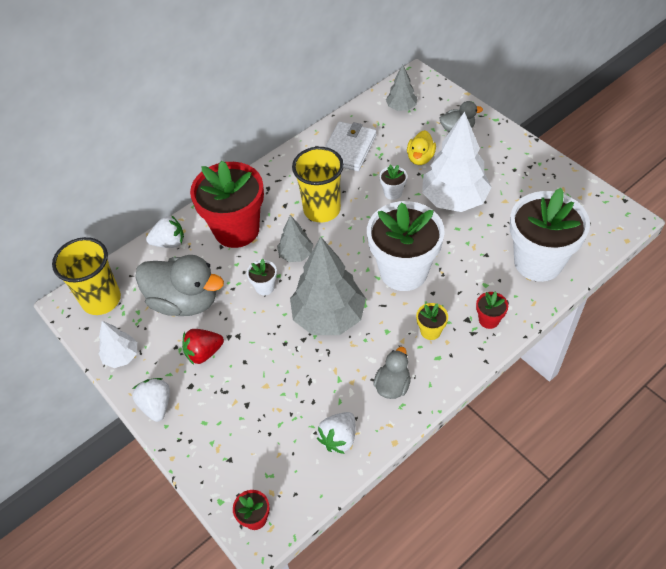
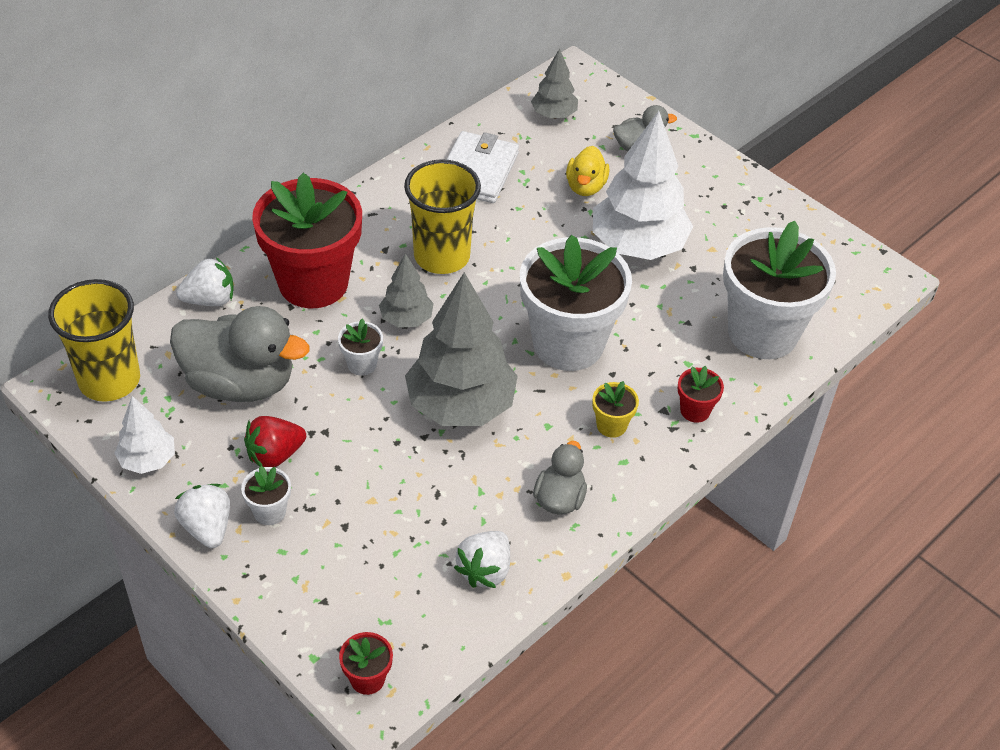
camera: 10 degrees left, 5 degrees down
white flower pot [380,165,407,200] -> white flower pot moved to [241,466,291,525]

